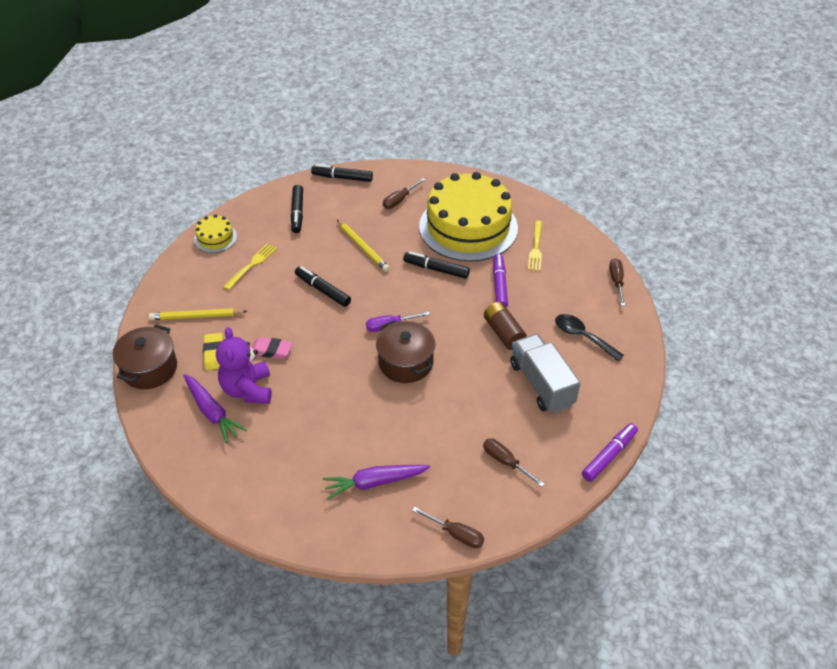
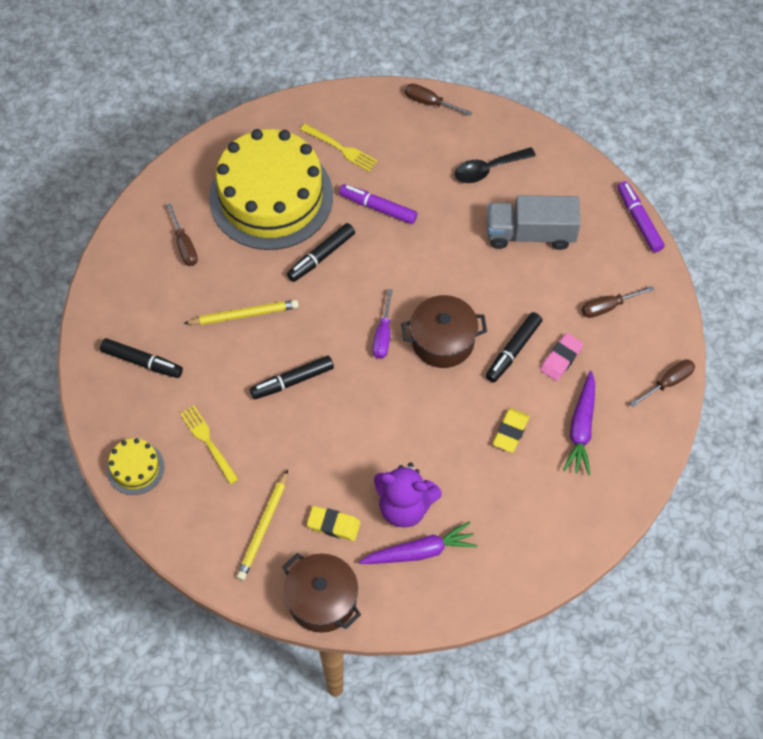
camera: 65 degrees left, 15 degrees up
pink eraser [252,337,292,359] -> pink eraser moved to [540,333,584,381]
black marker [311,164,373,182] -> black marker moved to [486,312,542,383]
brown battery [484,302,527,350] -> none
none -> yellow eraser [493,408,530,452]

